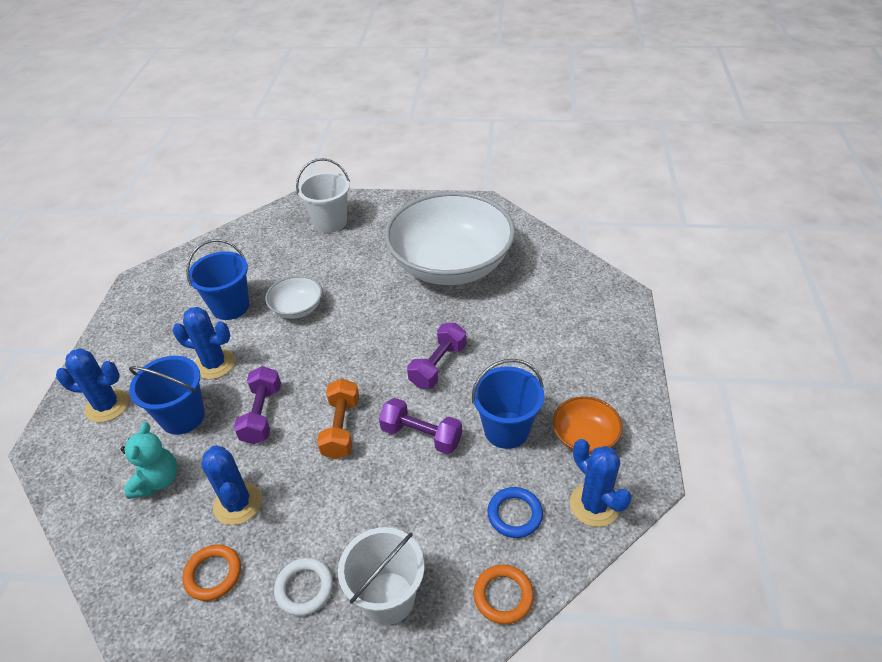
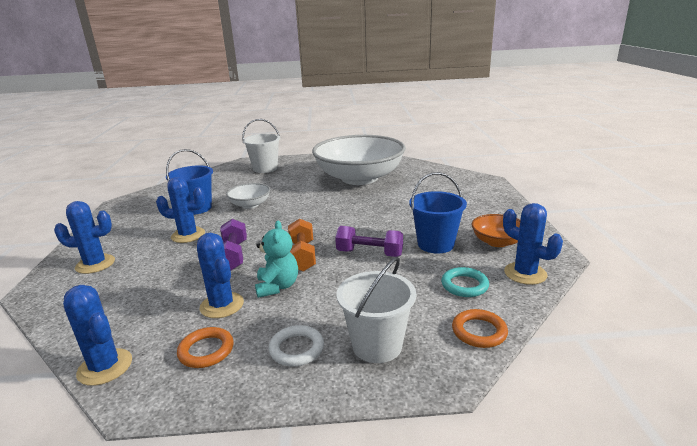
camera: 10 degrees left, 20 degrees down
turquoise teddy bear [121,422,177,499] -> turquoise teddy bear moved to [255,220,298,298]
blue bucket [129,356,205,435] -> none
purple dumbbell [407,323,467,389] -> none
blue ring [487,487,543,538] -> turquoise ring [441,267,489,297]
none -> blue cactus [63,285,132,386]

